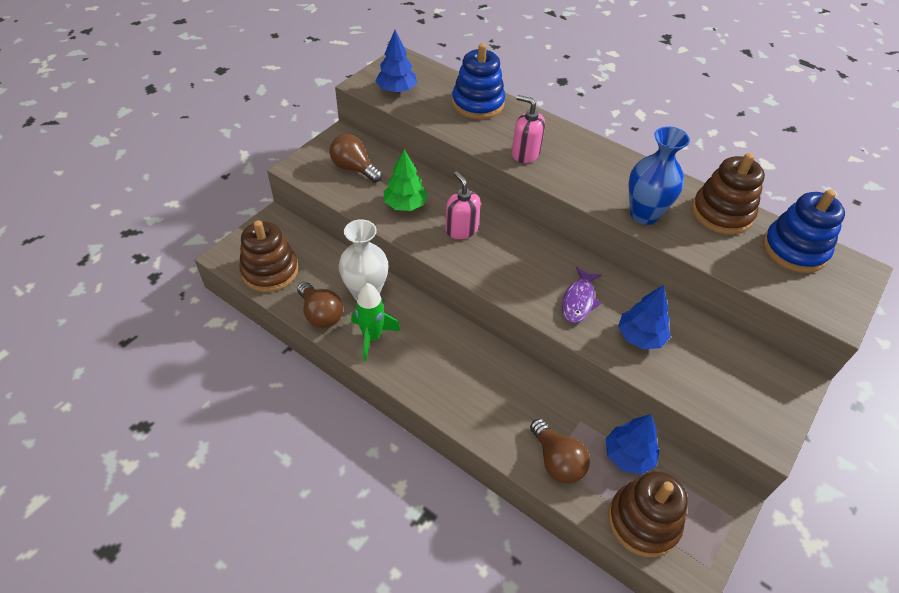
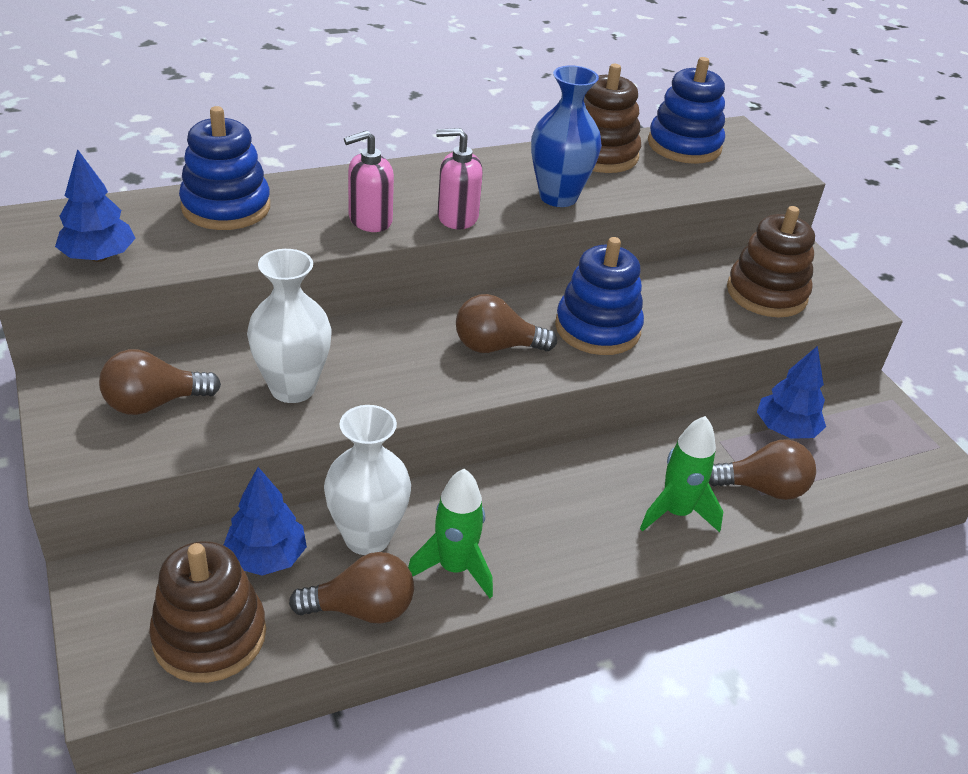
camera: 60 degrees left, 10 degrees down
green tree [384,149,428,211] -> white vase [247,249,332,403]
pink soap dispenser [445,171,481,239] -> pink soap dispenser moved to [436,128,483,229]
purple fish [562,267,602,323] -> blue stacking toy [555,237,644,355]
brown stacking toy [608,471,688,557] -> brown stacking toy moved to [727,206,815,318]
blue tree [618,285,671,349] -> blue tree moved to [224,467,307,576]
none -> brown light bulb [456,294,557,353]
none -> green rocket [640,416,723,532]

